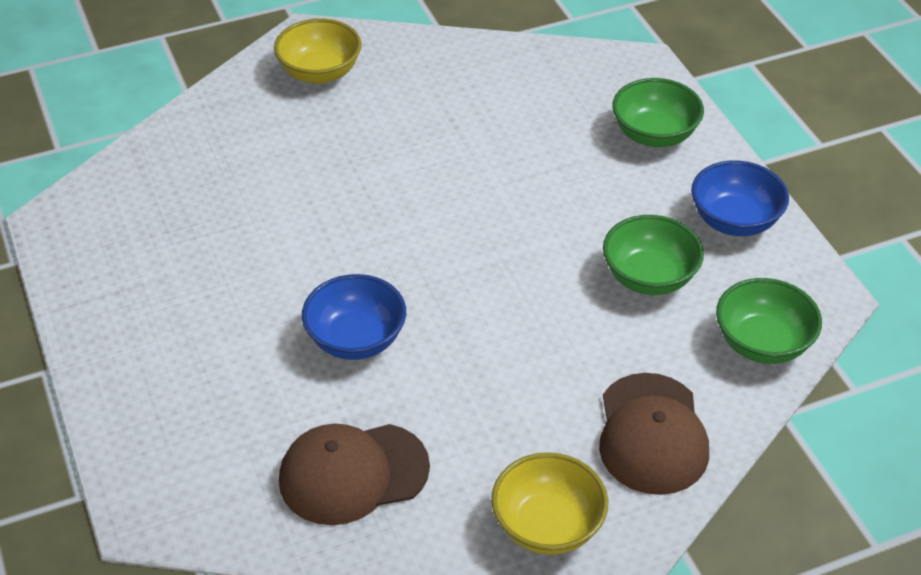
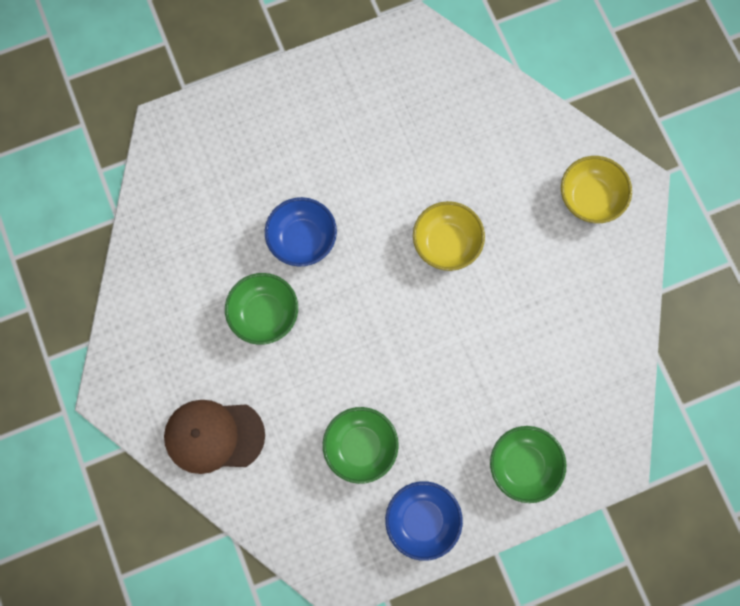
camera: 90 degrees right, 30 degrees up
brown cap [279,424,430,525] -> none
yellow bowl [491,452,608,555] -> yellow bowl moved to [413,201,485,271]
green bowl [716,278,822,364] -> green bowl moved to [225,273,298,345]

